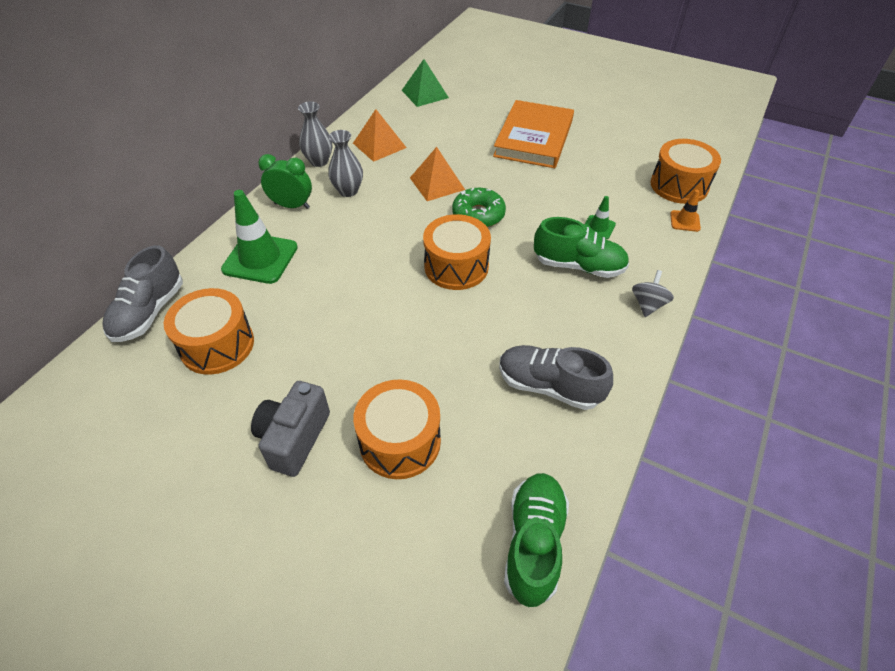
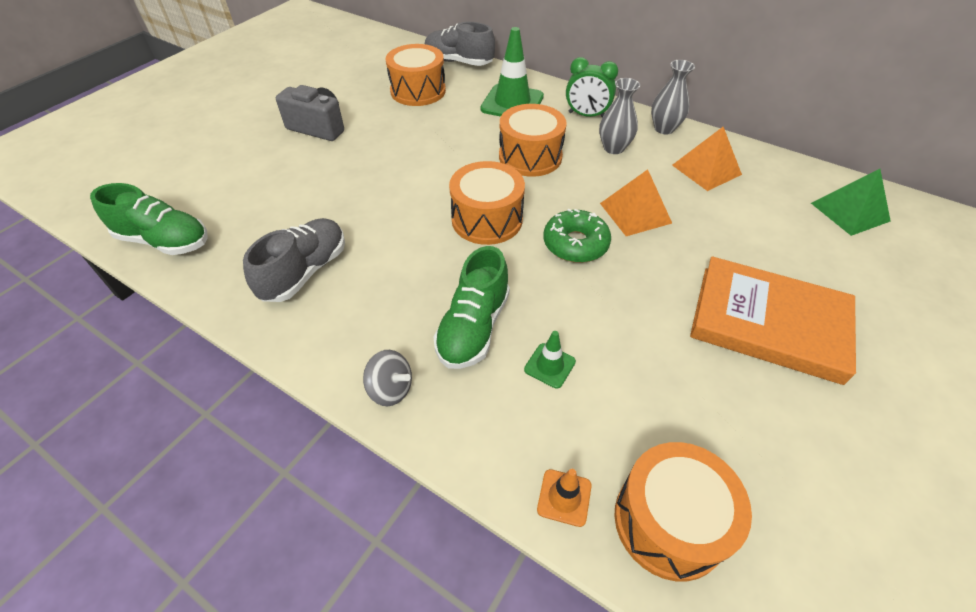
camera: 95 degrees right, 0 degrees up
green clock [258,154,312,209] -> green clock turned 90 degrees clockwise [566,57,618,117]
orange drum [353,379,441,479] -> orange drum moved to [499,104,567,177]

